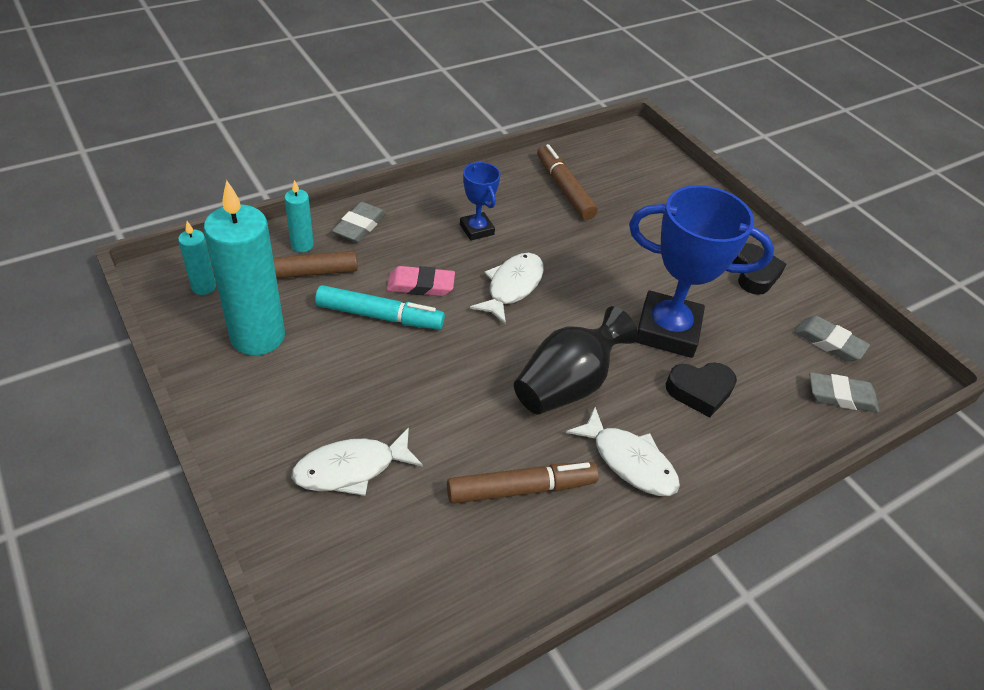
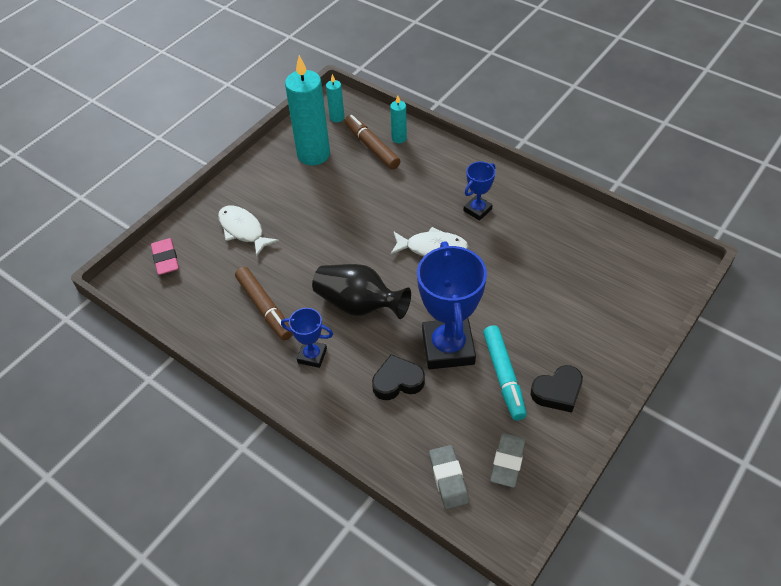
camera: 75 degrees right, 5 degrees up
turquoise marker [315,285,445,330] -> turquoise marker moved to [483,325,527,421]
grey eraser [332,202,386,242] -> none
pink eraser [387,266,455,296] -> pink eraser moved to [151,238,179,275]
brown marker [537,144,598,220] -> none
white fish [566,407,680,496] -> blue trophy [281,308,333,368]
black heart [666,362,737,418] -> black heart turned 105 degrees clockwise [372,354,425,400]

